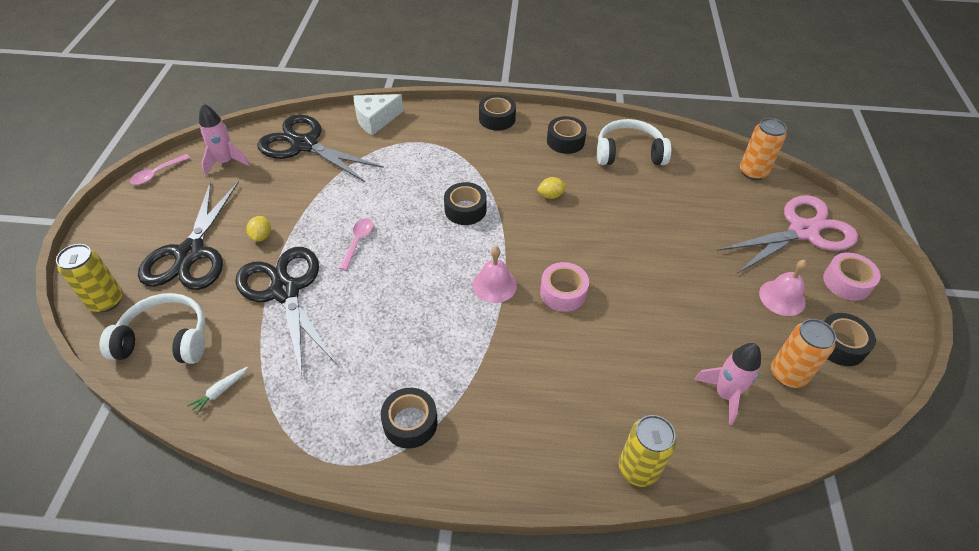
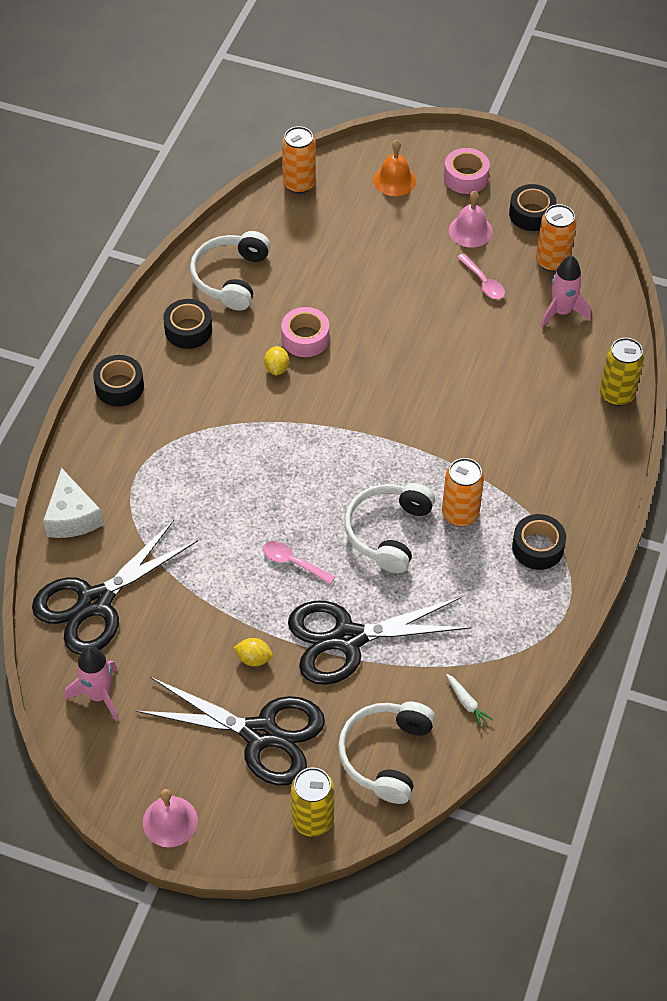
camera: 75 degrees left, 5 degrees up
pink spoon [130,154,190,185] -> pink spoon moved to [457,253,505,299]
black tape [444,182,487,225] -> none
pink bell [472,247,517,303] -> pink bell moved to [143,789,198,847]
pink tape [540,262,589,312] -> pink tape moved to [281,307,329,357]
pink scissors [717,195,858,273] -> orange bell [373,140,416,196]
none -> white headphones [344,483,435,573]
none -> orange can [442,458,484,527]

